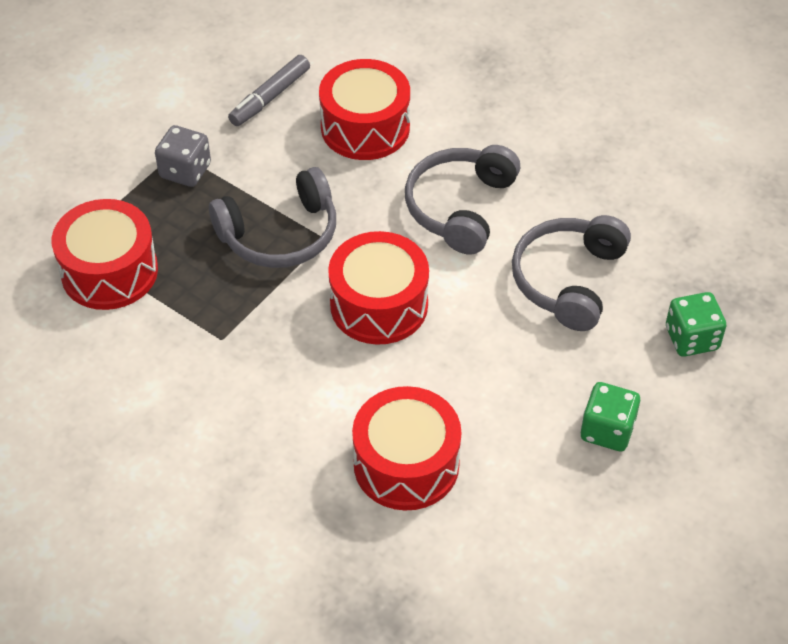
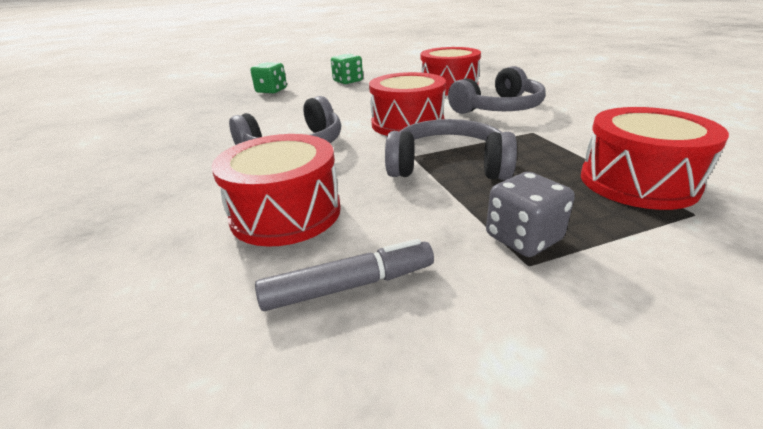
camera: 145 degrees left, 20 degrees down
grey headphones [512,215,631,331] -> grey headphones moved to [448,66,546,114]

